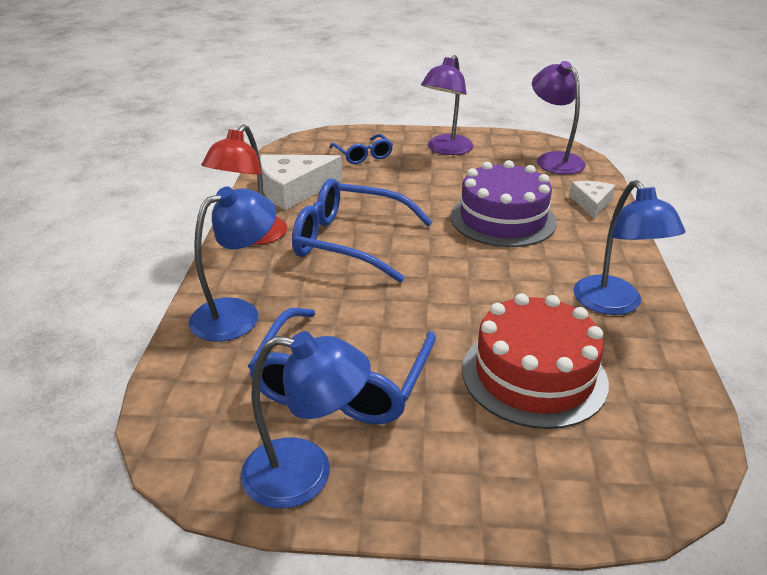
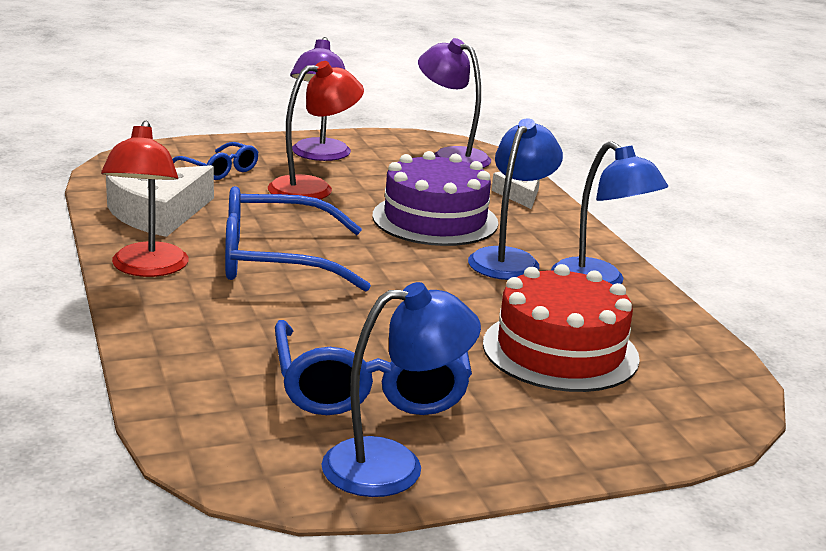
camera: 25 degrees left, 10 degrees down
blue lamp [189,186,276,342] -> blue lamp moved to [468,118,563,280]
none -> red lamp [268,61,364,199]

